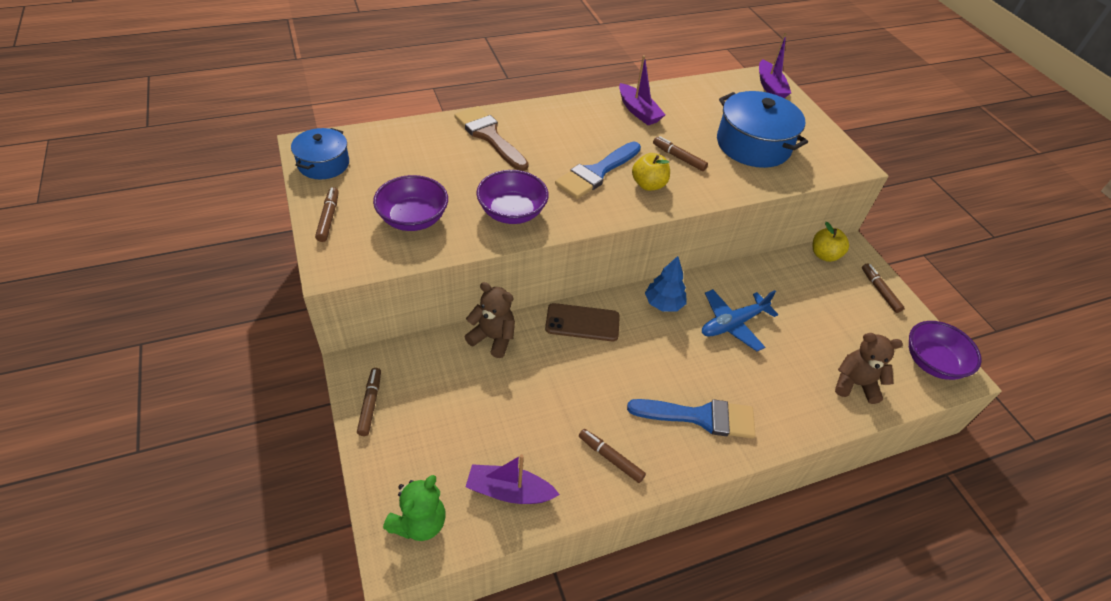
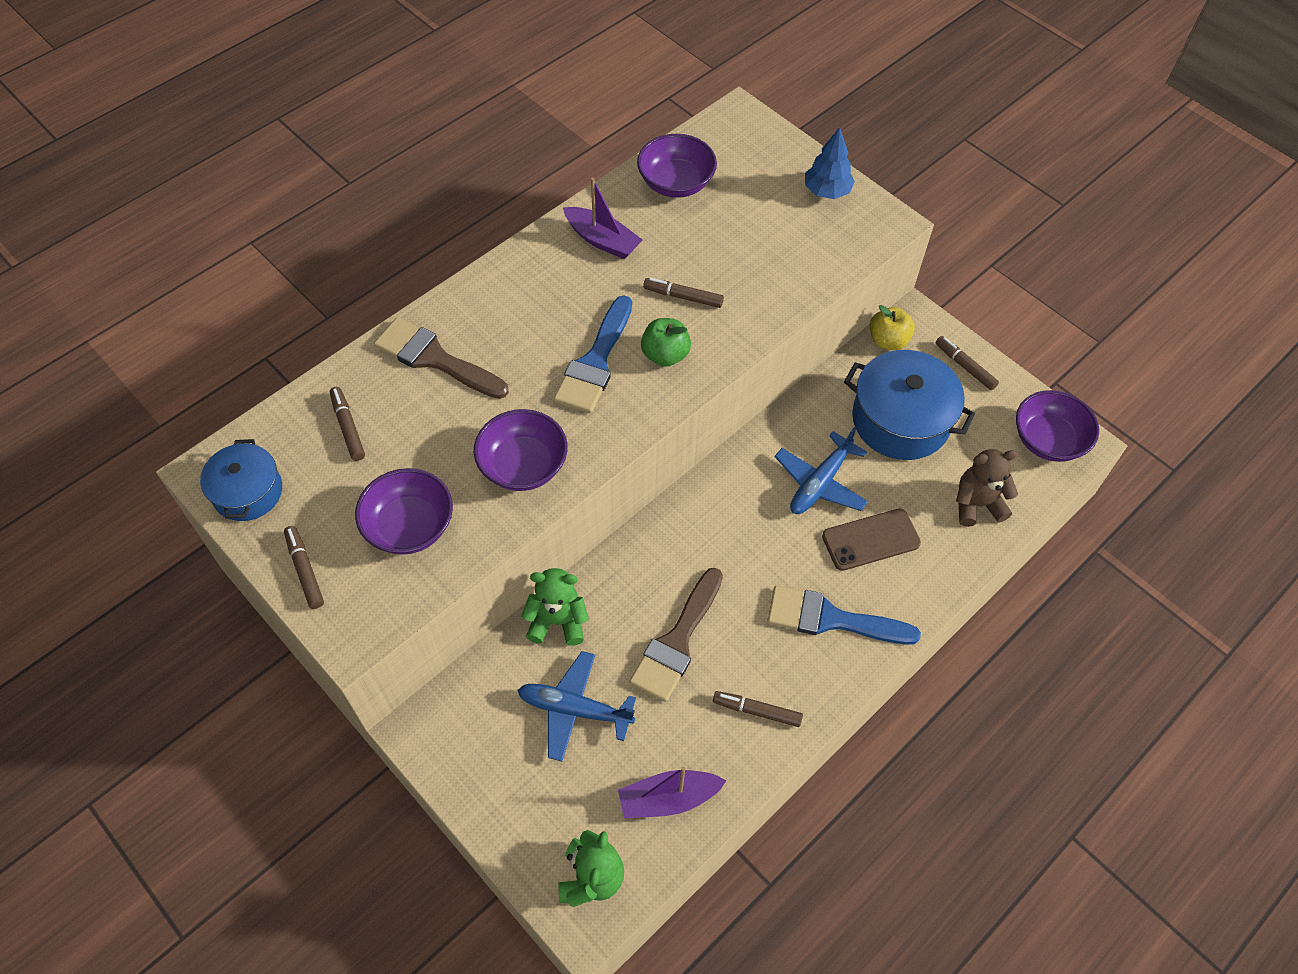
camera: 20 degrees left, 10 degrees up
brown marker [357,368,381,436] -> brown marker moved to [330,387,365,461]
brown teddy bear [465,282,515,358] -> green teddy bear [521,568,589,646]
brown phone [545,303,620,341] -> brown phone moved to [822,509,921,571]
blue brush [627,399,756,439] -> blue brush turned 150 degrees counterclockwise [767,585,921,645]
yellow apple [632,153,670,191] -> green apple [641,318,691,367]
blue tree [645,256,686,312] -> blue tree moved to [805,127,855,199]
blue pot [717,91,808,168] -> blue pot moved to [844,350,975,460]
purple boat [759,33,791,98] -> none
none -> blue plane [518,651,636,762]
none -> brown brush [629,568,723,702]
none -> purple bowl [637,134,717,198]

